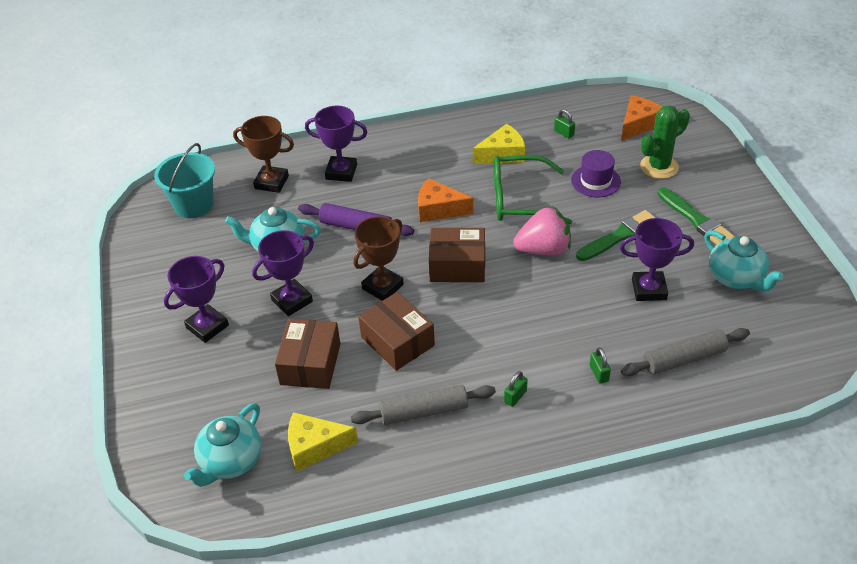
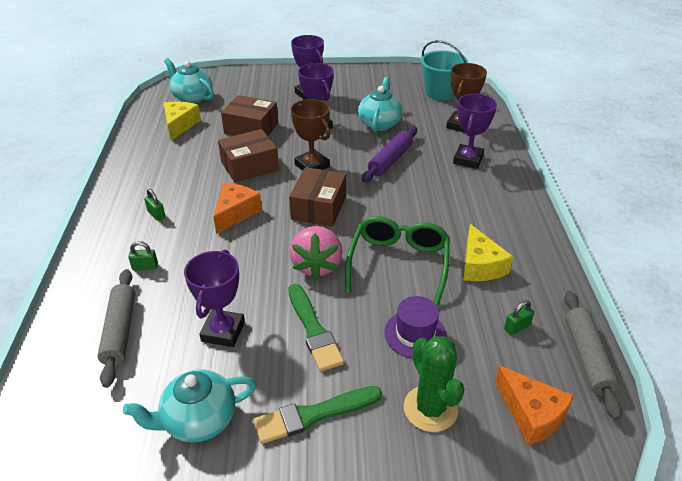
camera: 100 degrees right, 5 degrees down
grey rolling pin [351,384,496,425] -> grey rolling pin moved to [564,291,622,420]
orange cheese [418,178,474,222] -> orange cheese moved to [213,183,262,234]

